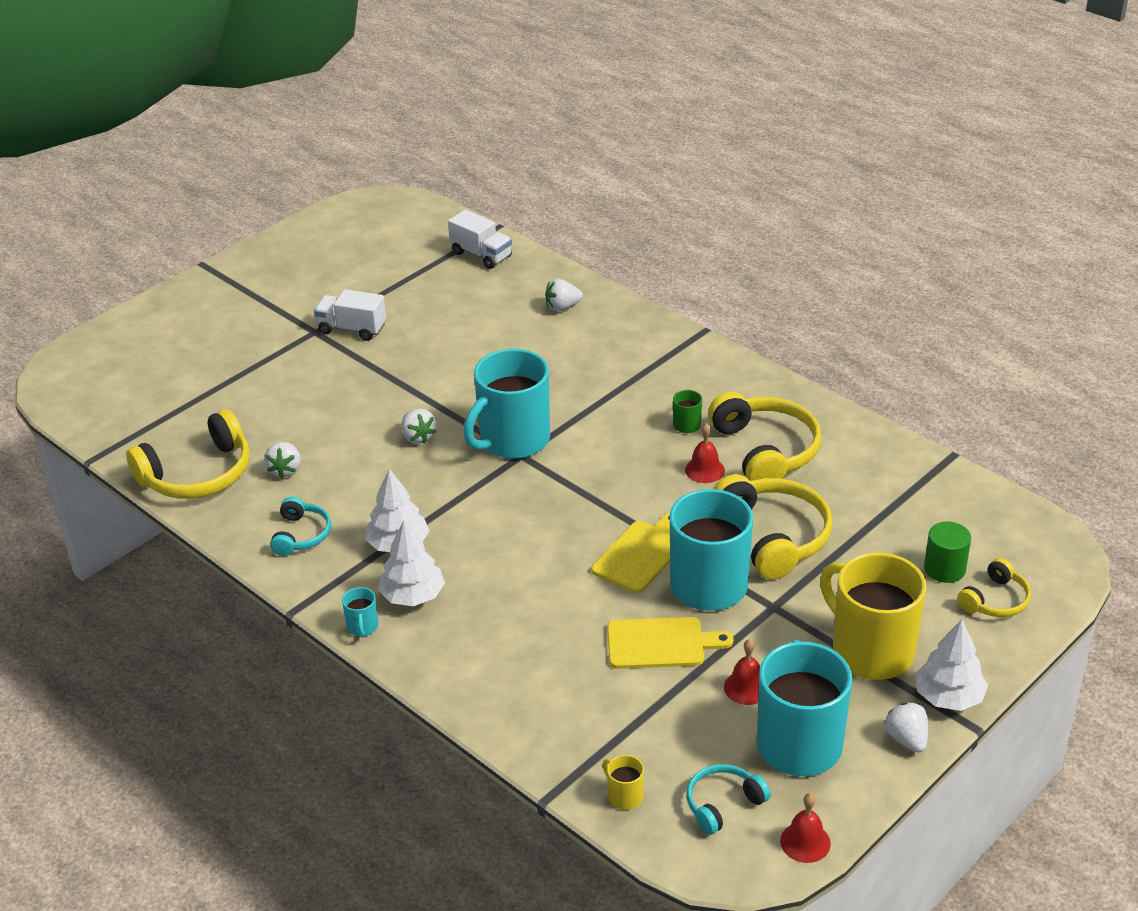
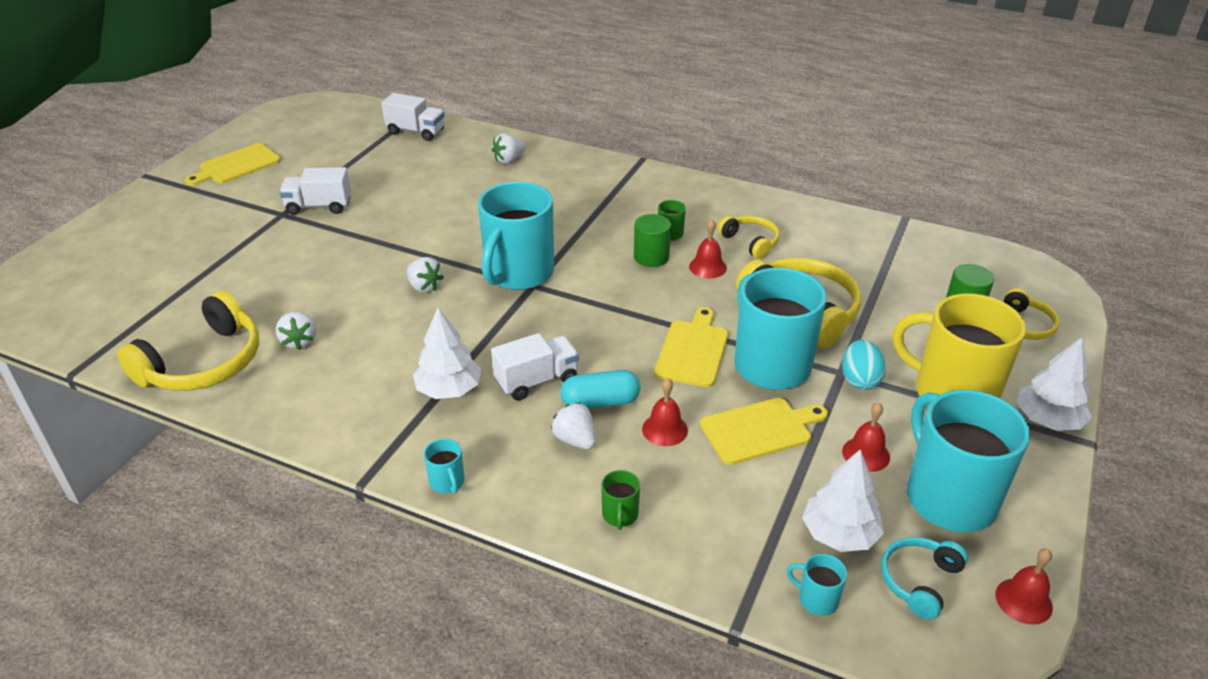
camera: 20 degrees left, 0 degrees up
turquoise headphones [270,497,331,556] -> none
white tree [378,520,445,606] -> white tree moved to [802,450,884,552]
yellow mug [602,755,644,810] -> turquoise mug [787,554,847,616]
yellow headphones [708,392,821,481] -> yellow headphones [718,216,780,259], size x0.55
white strawberry [884,702,928,752] -> white strawberry moved to [551,402,596,449]
none -> yellow cutting board [185,143,281,186]
none -> white truck [491,333,579,400]
none -> turquoise capsule [560,370,640,409]
none -> green mug [601,470,640,530]
none -> green cylinder [634,214,671,267]
none -> red bell [642,378,688,446]
none -> turquoise egg [842,340,886,390]

